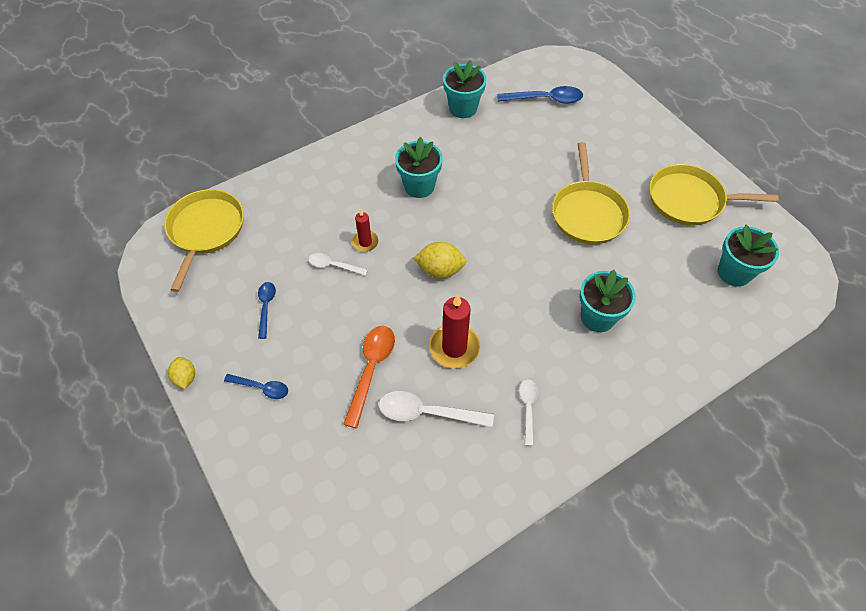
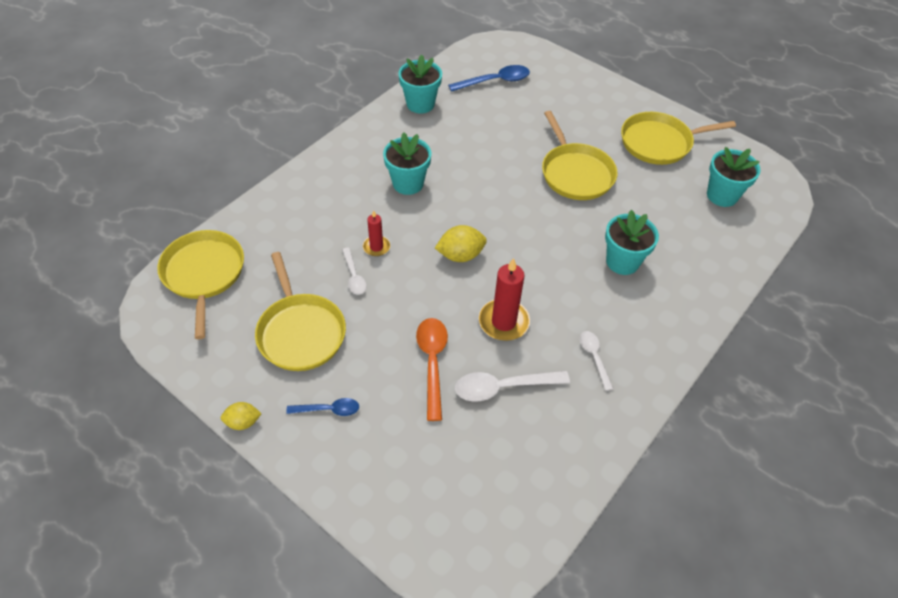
camera: 20 degrees left, 5 degrees down
yellow lemon [168,357,195,389] -> yellow lemon turned 60 degrees counterclockwise [221,402,262,430]
blue spoon [258,282,276,339] -> yellow pan [255,252,346,371]
white spoon [308,253,368,276] -> white spoon turned 105 degrees counterclockwise [342,248,367,295]

